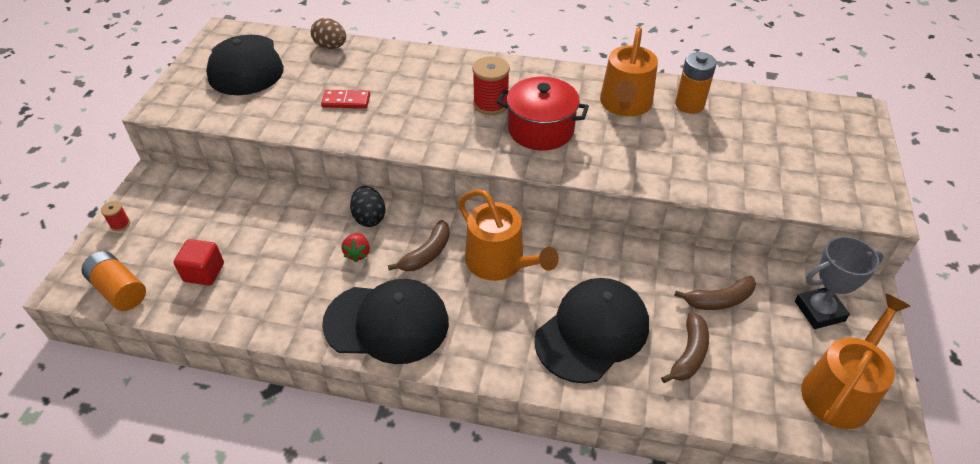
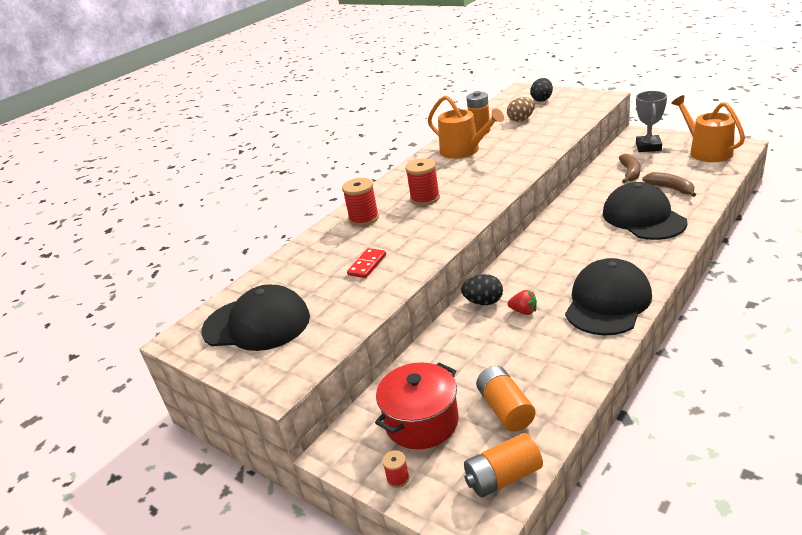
camera: 60 degrees left, 15 degrees down
red cube [174,239,224,286] -> orange battery [476,366,535,432]
brown egg [311,18,346,49] -> brown egg moved to [507,97,535,122]
brown banana [388,220,450,271] -> none
orange watering can [459,189,559,281] -> none
red pot [497,77,589,150] -> red pot moved to [375,362,459,449]
none -> red spool [342,178,379,226]
none -> black egg [530,78,553,102]

